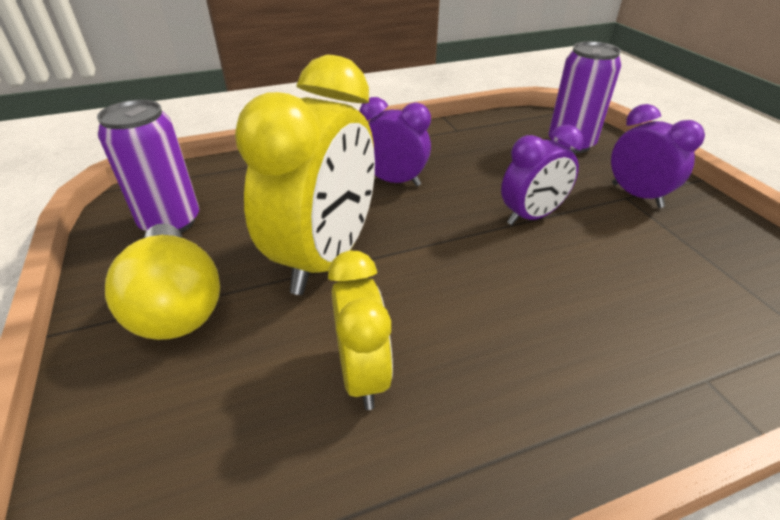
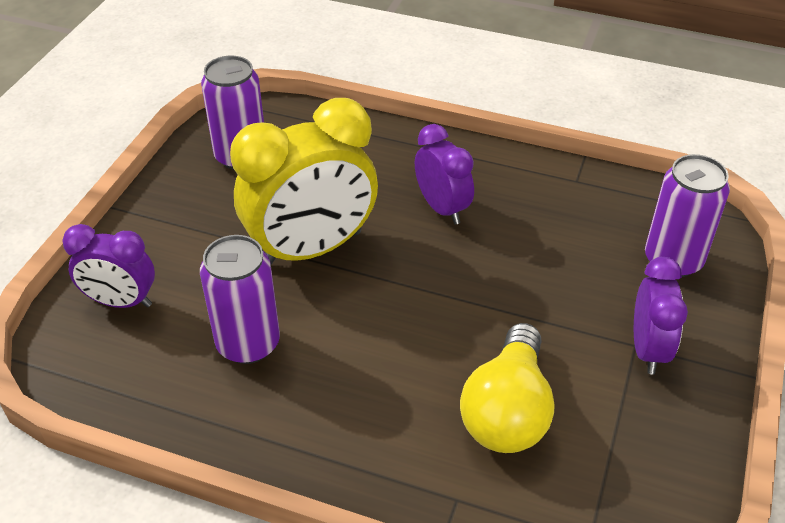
camera: 40 degrees right, 5 degrees up
yellow light bulb [105,224,220,340] -> yellow light bulb moved to [460,323,555,453]
yellow clock [328,251,393,410] -> purple can [200,235,280,364]
purple clock [501,124,583,225] -> purple clock moved to [63,224,155,308]

